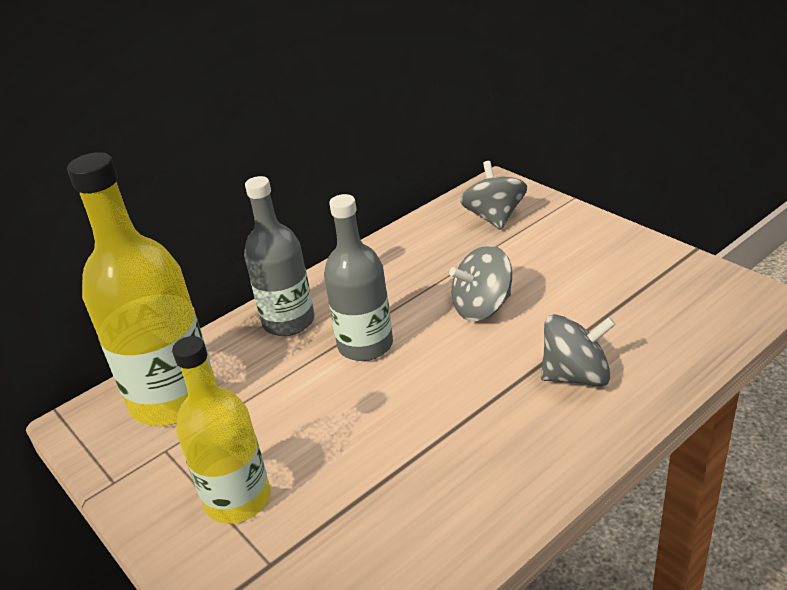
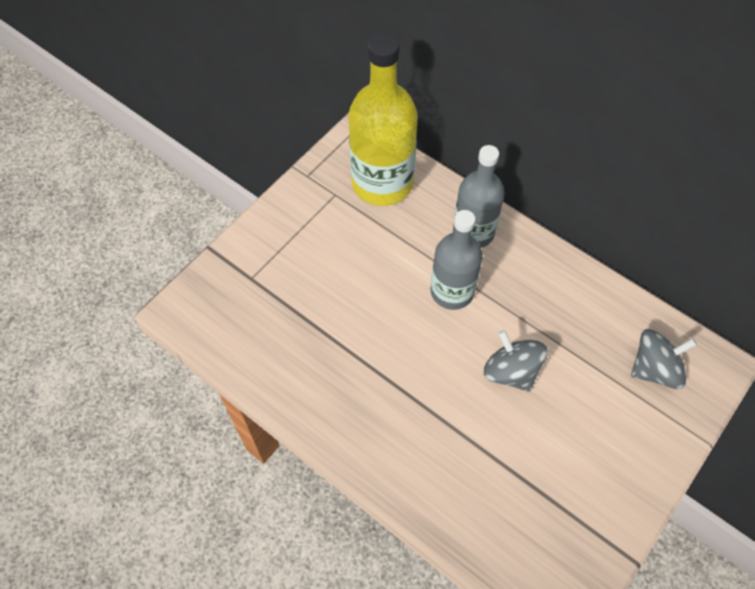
camera: 75 degrees right, 25 degrees up
yellow bottle [172,336,271,524] -> none
grey spinning top [541,314,616,386] -> none

